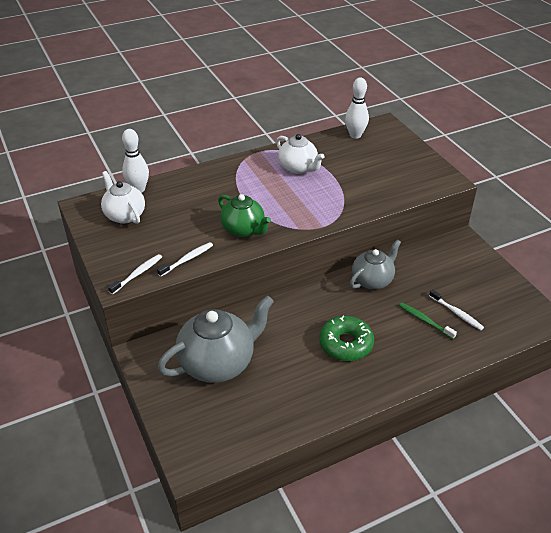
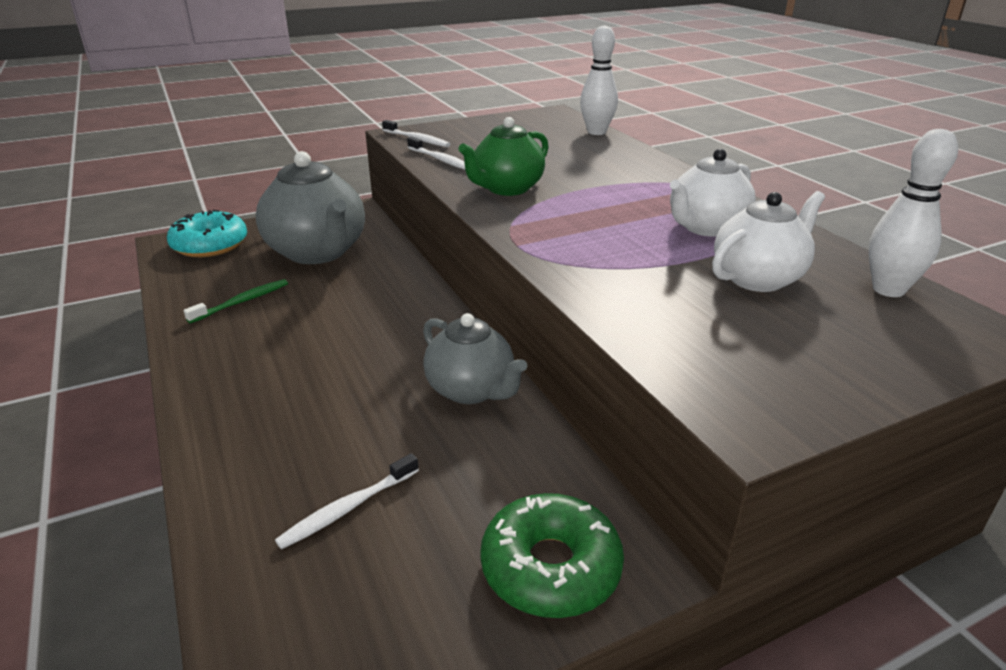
camera: 90 degrees right, 10 degrees down
white teapot [101,171,145,224] -> white teapot moved to [712,191,825,292]
green donut [319,316,374,361] -> green donut moved to [480,493,624,618]
green toothbrush [399,303,457,339] -> green toothbrush moved to [183,279,288,323]
none -> turquoise donut [167,210,247,257]

